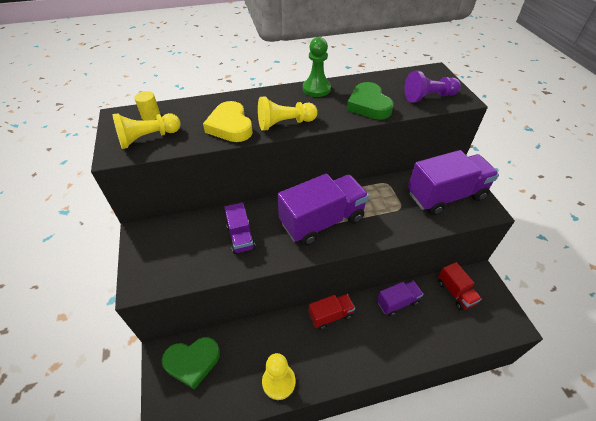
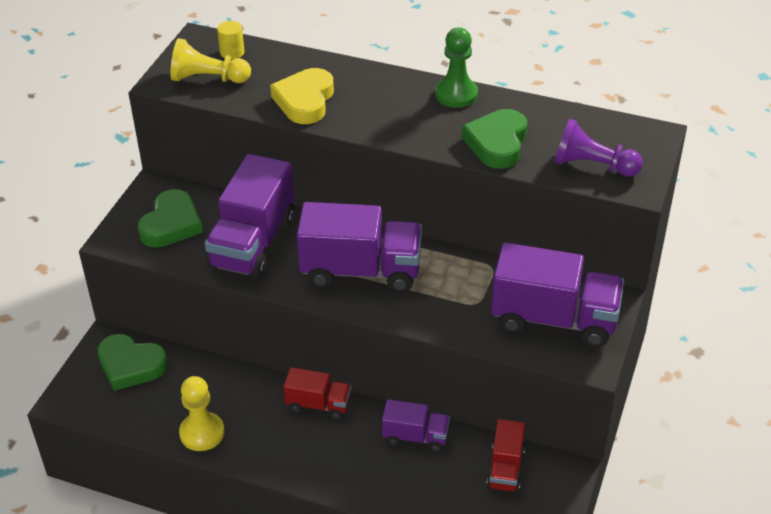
camera: 35 degrees right, 5 degrees down
purple truck [224,203,255,254] -> purple truck [205,154,295,279], size x1.87
yellow pawn [258,97,318,131] -> none
none -> green heart [137,189,203,248]

